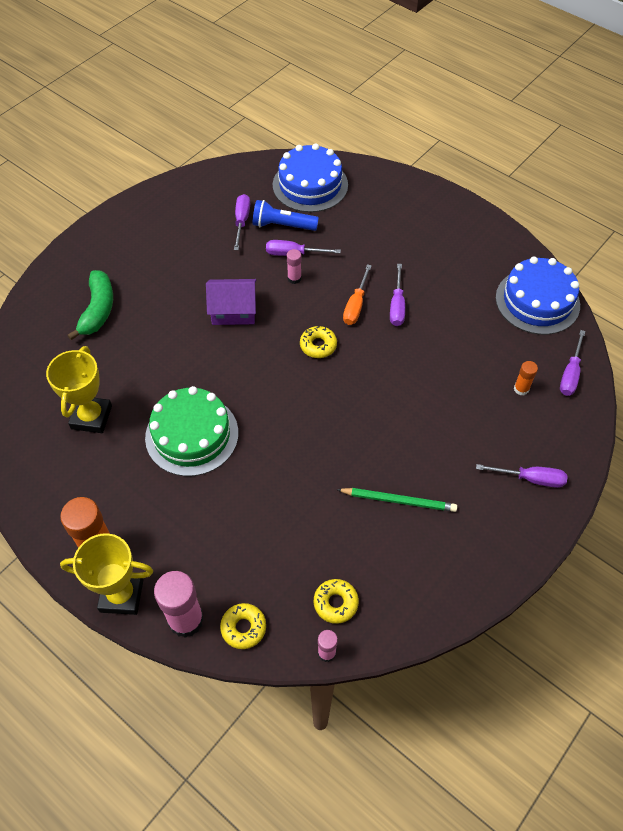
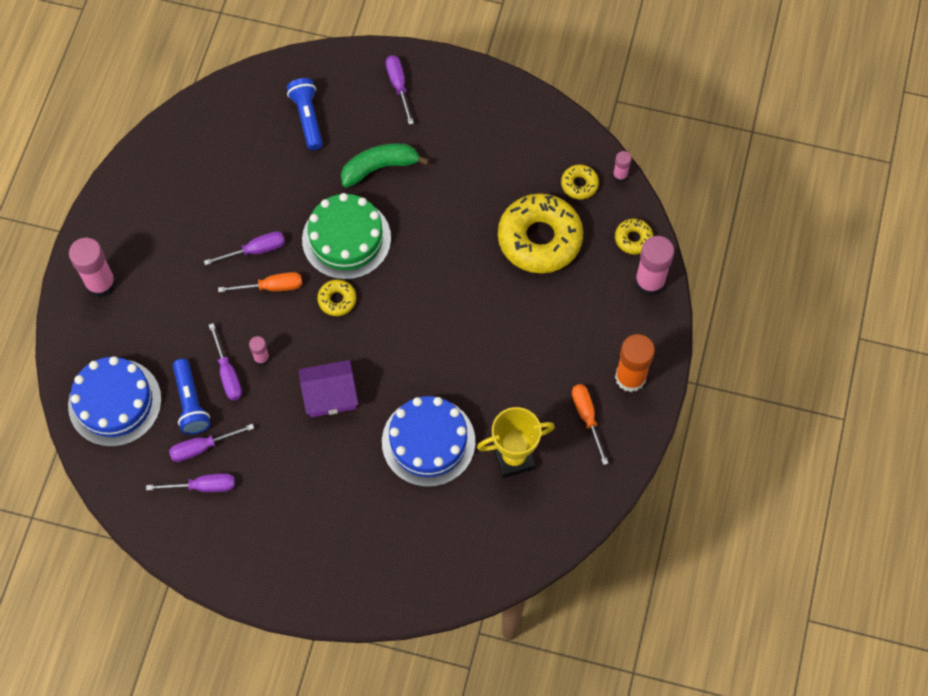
camera: 115 degrees left, 10 degrees up
yellow trophy [60,533,153,615] -> none
green banana [67,270,113,340] -> green banana moved to [341,143,429,188]
green cake [145,386,238,476] -> green cake moved to [302,193,391,280]
purple house [206,279,256,325] -> purple house turned 75 degrees counterclockwise [299,360,358,417]
green pencil [337,488,457,512] -> none
blue cake [496,257,580,335] -> blue cake moved to [382,396,475,487]
orange glue stick [514,361,538,395] -> blue flashlight [287,78,323,150]
purple screwdriver [560,330,585,396] -> purple screwdriver moved to [146,473,235,492]
none -> pink glue stick [69,238,116,298]
none -> yellow donut [498,193,583,273]
none -> orange screwdriver [572,384,608,465]

